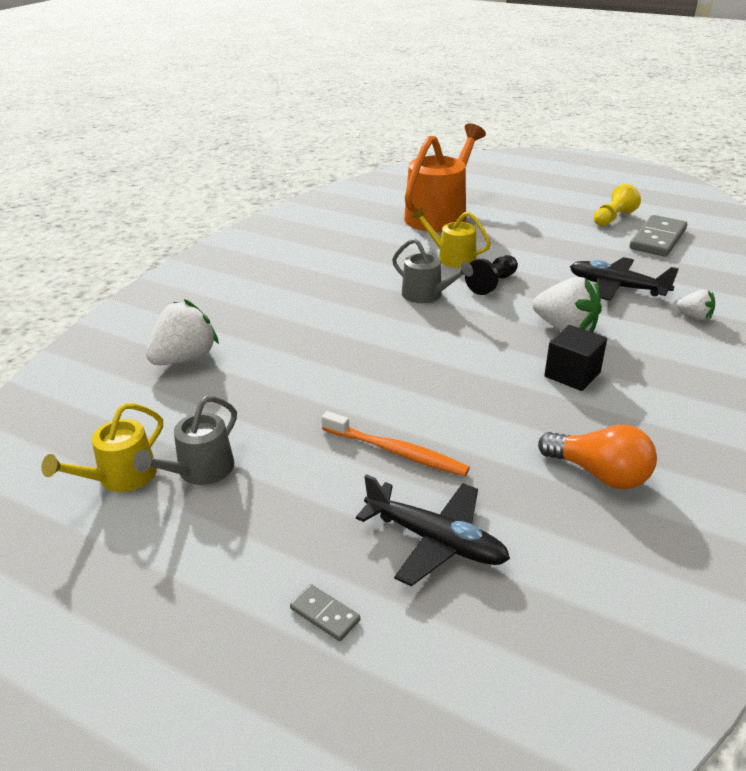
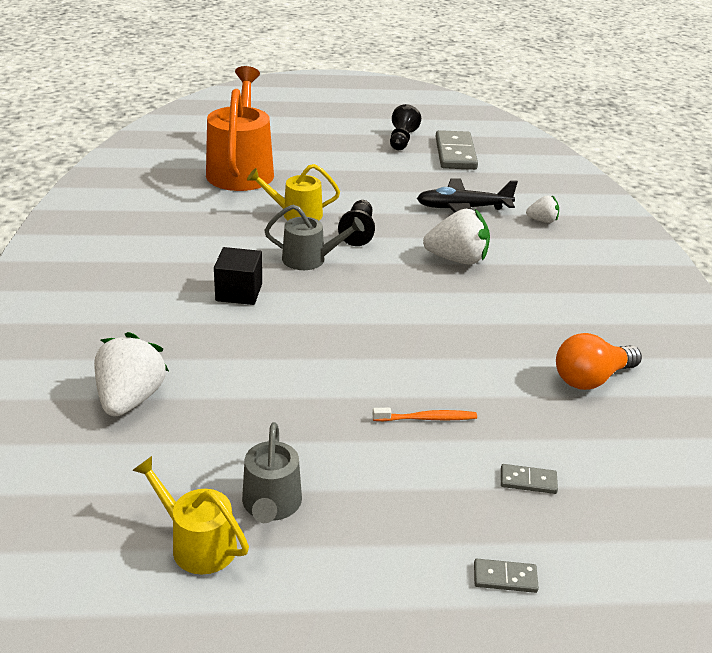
camera: 35 degrees left, 0 degrees up
yellow watering can [41,403,163,492] -> yellow watering can turned 120 degrees clockwise [132,456,249,574]
orange toothbrush [321,411,470,476] -> orange toothbrush [372,408,477,421], size x0.66
black plane [356,474,510,586] -> grey domino [501,464,558,494]
orange light bulb [538,425,657,489] -> orange light bulb turned 150 degrees clockwise [556,333,642,390]
black cube [544,325,607,391] -> black cube moved to [214,247,262,305]
yellow pawn [594,184,641,226] -> black pawn [390,104,421,150]

